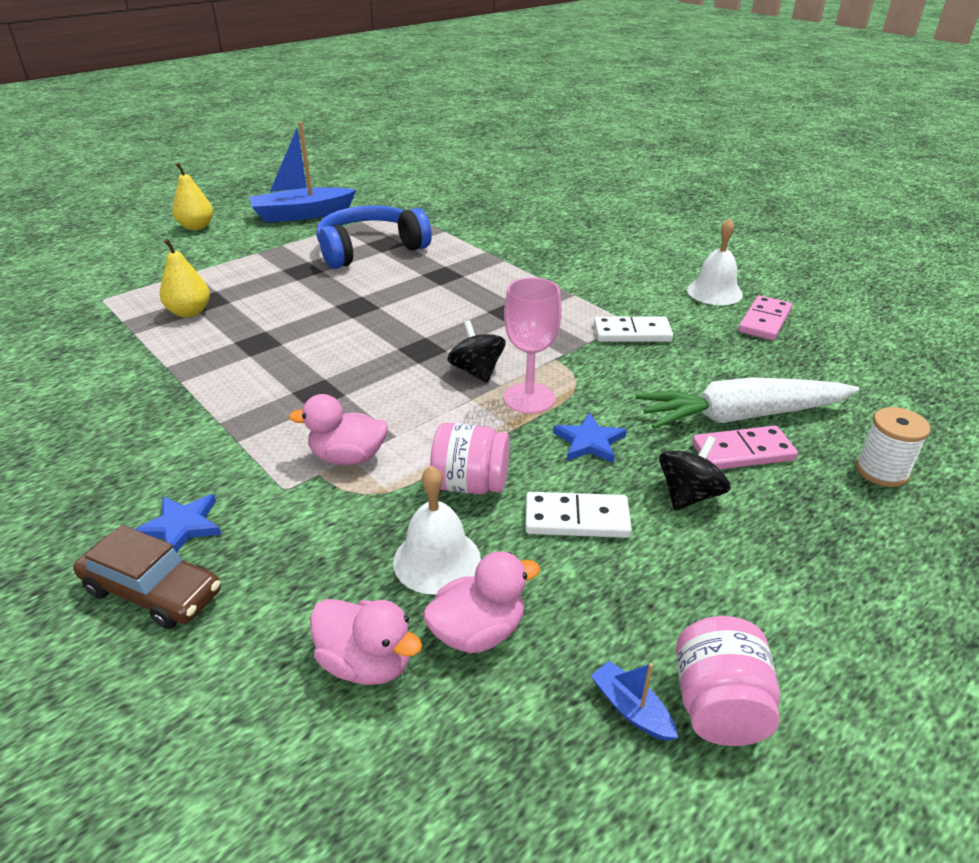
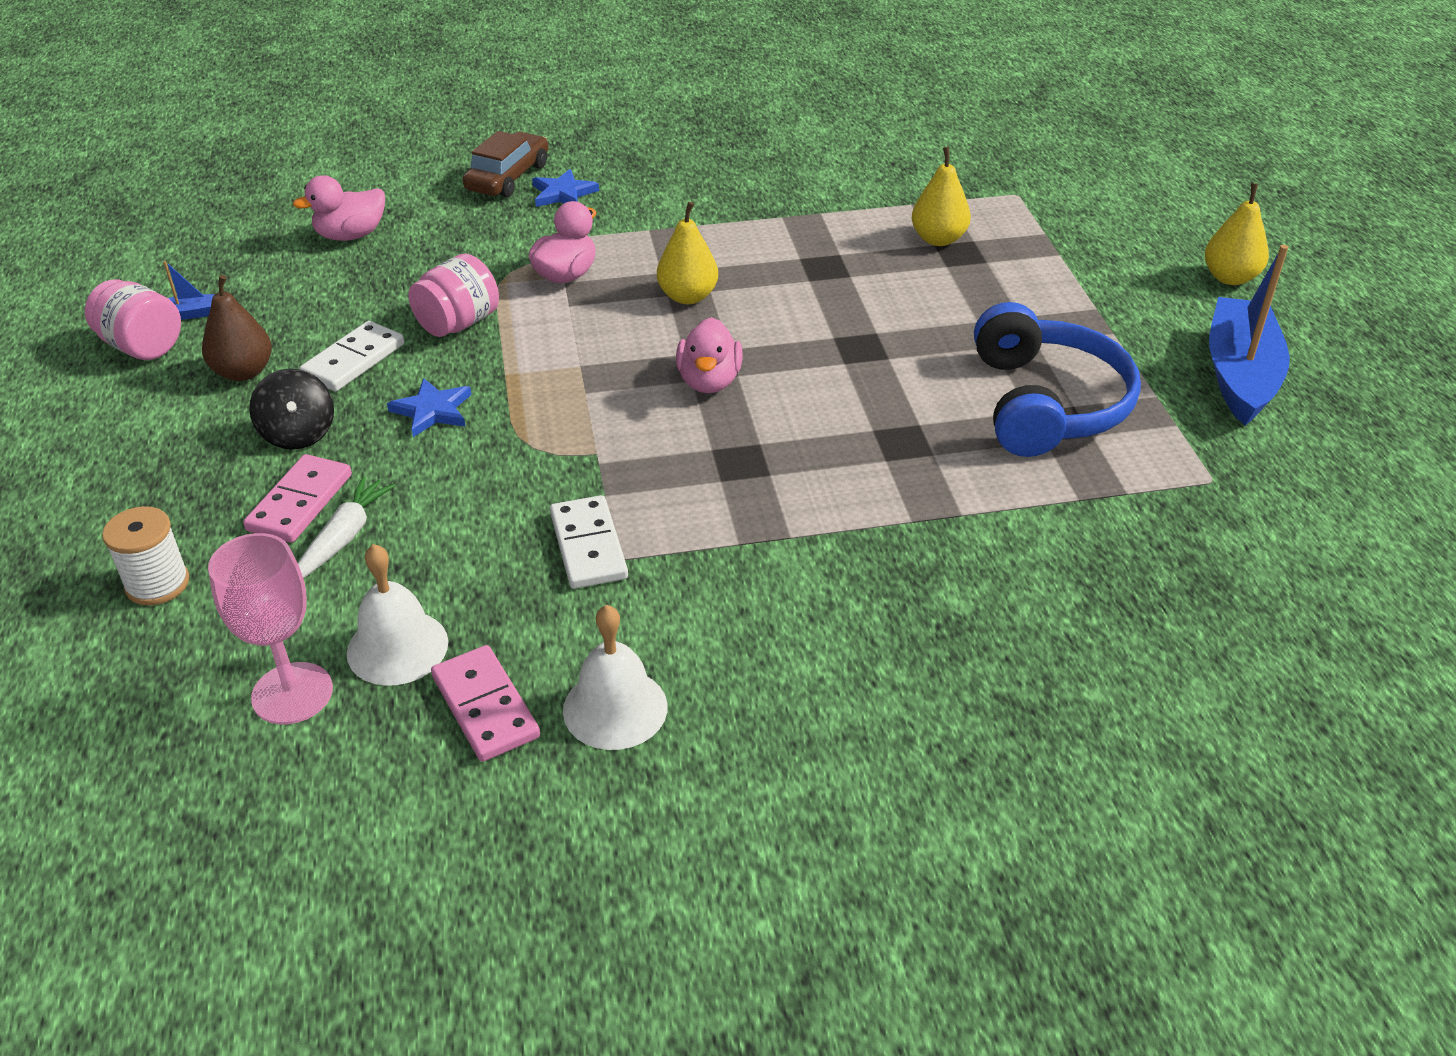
camera: 120 degrees right, 5 degrees up
brown car [73,525,221,629] -> brown car turned 150 degrees clockwise [462,131,549,197]
white bell [393,466,481,595] -> white bell moved to [347,544,448,686]
pink duck [423,552,540,653] -> pink duck moved to [676,317,743,393]
black spinning top [447,320,506,383] -> none
pink goblet [504,277,562,414] -> pink goblet moved to [208,533,333,724]
white domino [594,316,673,342] -> white domino turned 45 degrees counterclockwise [550,495,628,589]
white carrot [636,377,859,429] -> white carrot [298,476,396,578], size x0.53
none -> brown pear [202,275,272,381]
none -> yellow pear [657,202,718,304]

